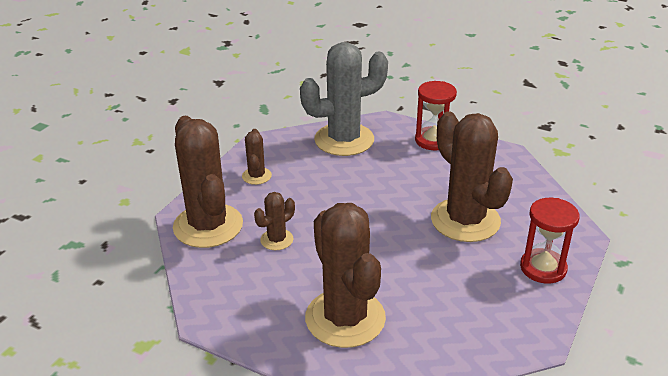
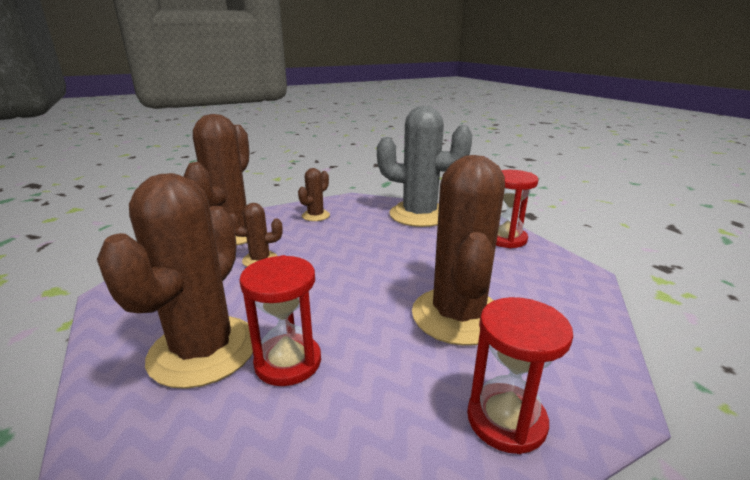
camera: 35 degrees right, 10 degrees down
none -> red hourglass [239,255,321,386]

